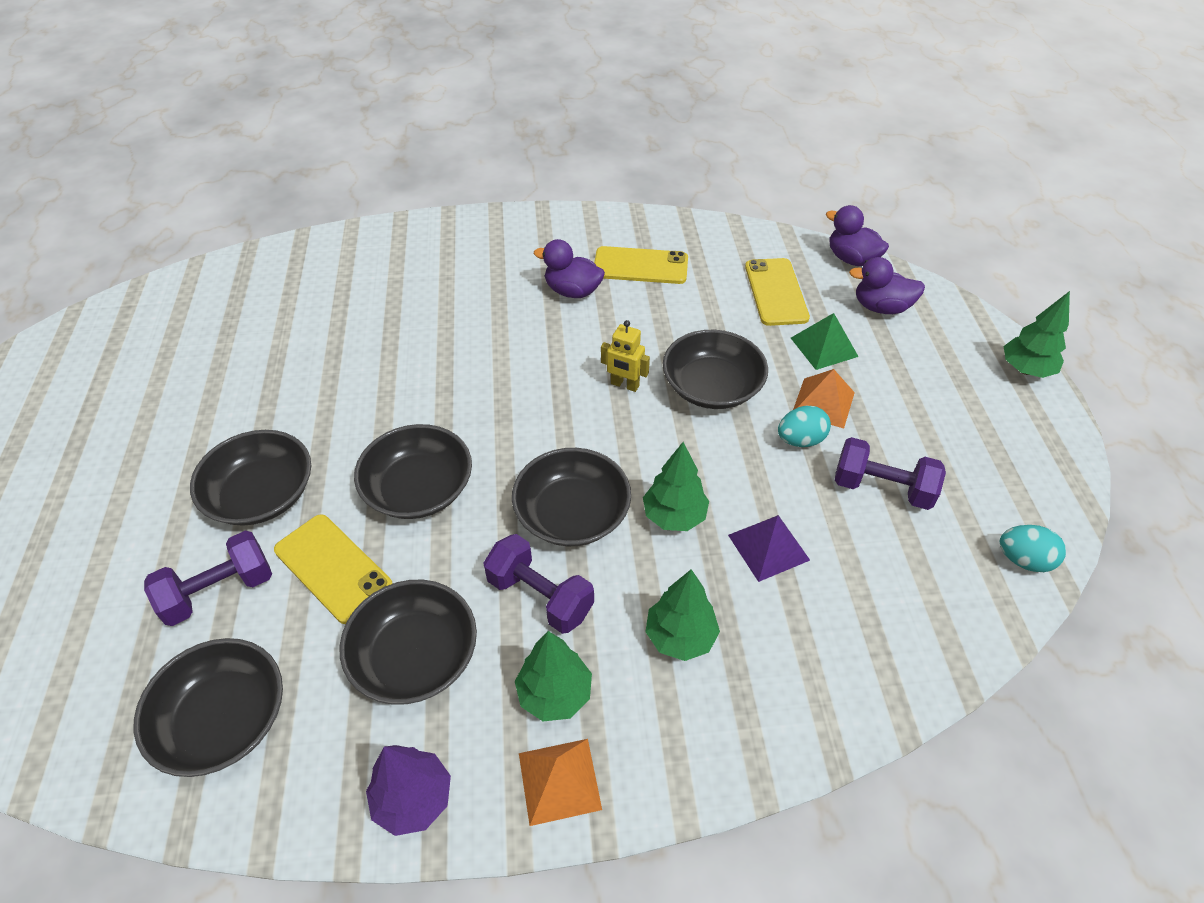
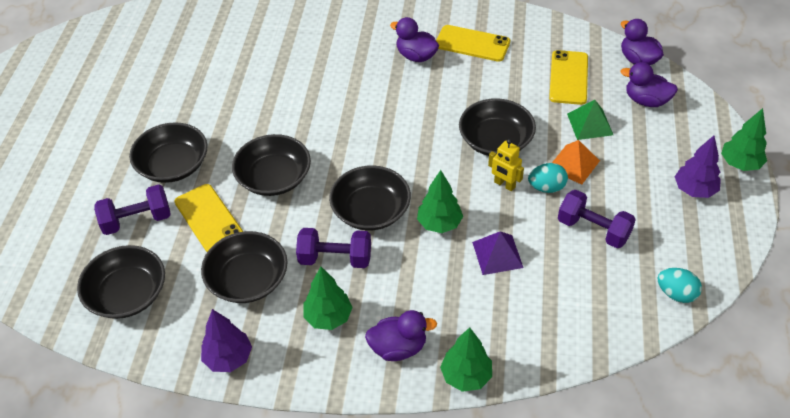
camera: 15 degrees right, 0 degrees up
purple dumbbell [483,534,594,634] -> purple dumbbell turned 45 degrees counterclockwise [296,228,371,268]
orange pyramid [519,739,602,826] -> none
yellow robot [601,320,650,392] -> yellow robot moved to [488,139,524,191]
green tree [645,569,720,661] -> green tree moved to [440,327,492,392]
none -> purple duck [365,310,437,361]
none -> purple tree [675,135,721,198]

